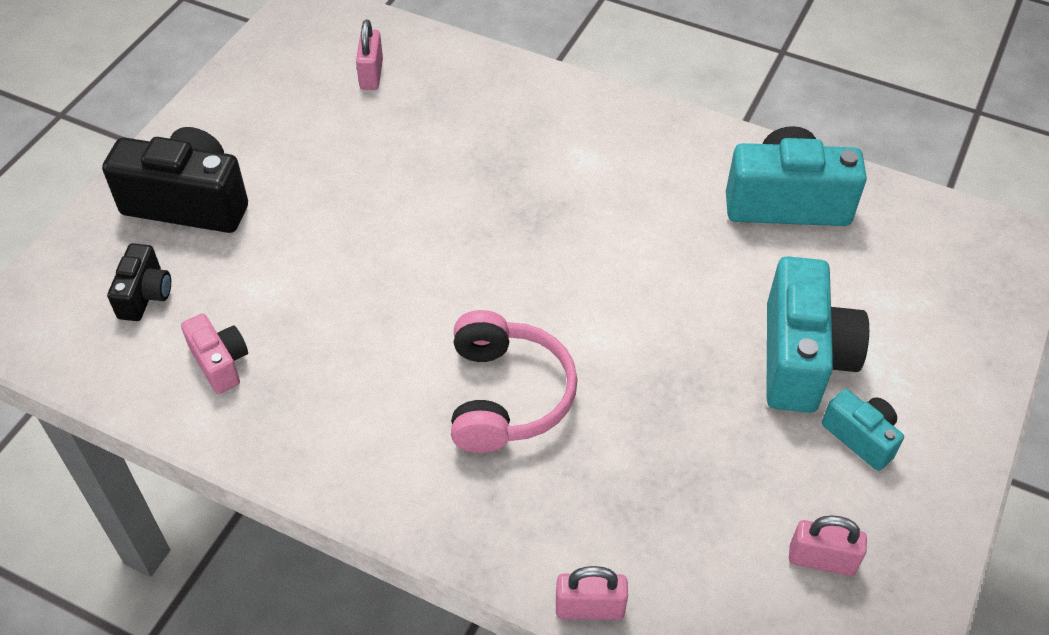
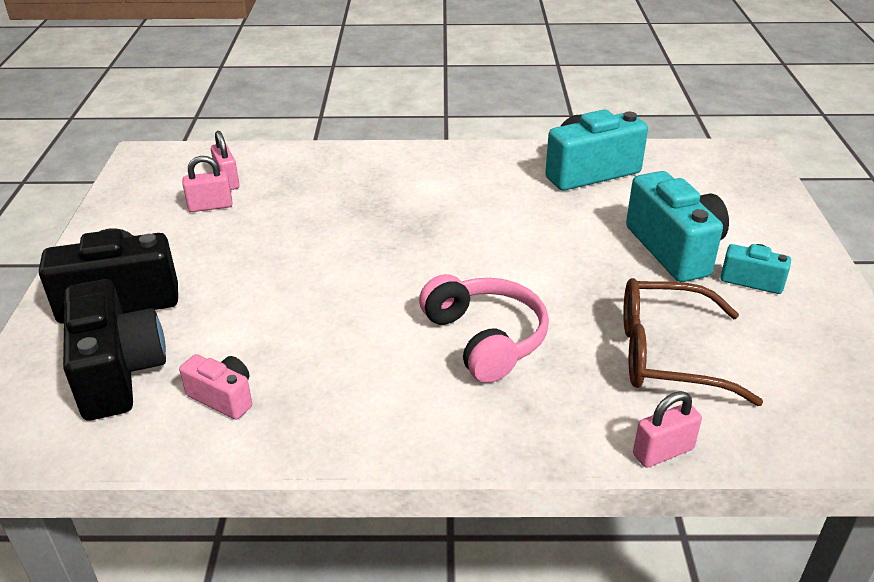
camera: 25 degrees left, 15 degrees down
black camera [107,243,171,321] -> black camera [63,279,166,421], size x1.90
pink padlock [789,515,867,576] -> pink padlock moved to [183,156,232,212]
none -> brown glasses [623,278,763,406]

